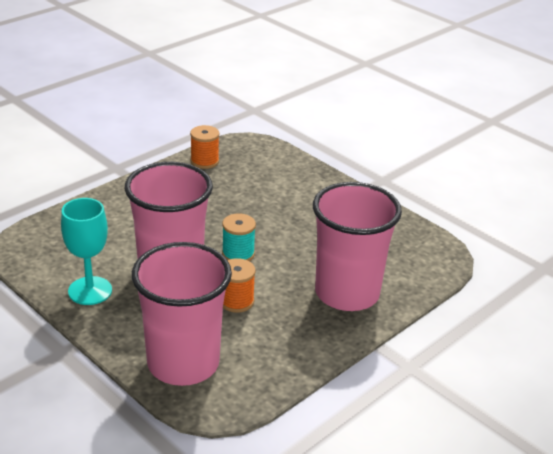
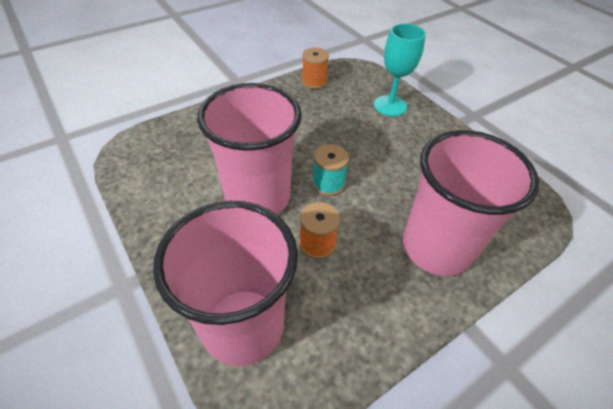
camera: 10 degrees right, 15 degrees up
turquoise goblet [61,198,112,305] -> turquoise goblet moved to [374,23,426,116]

